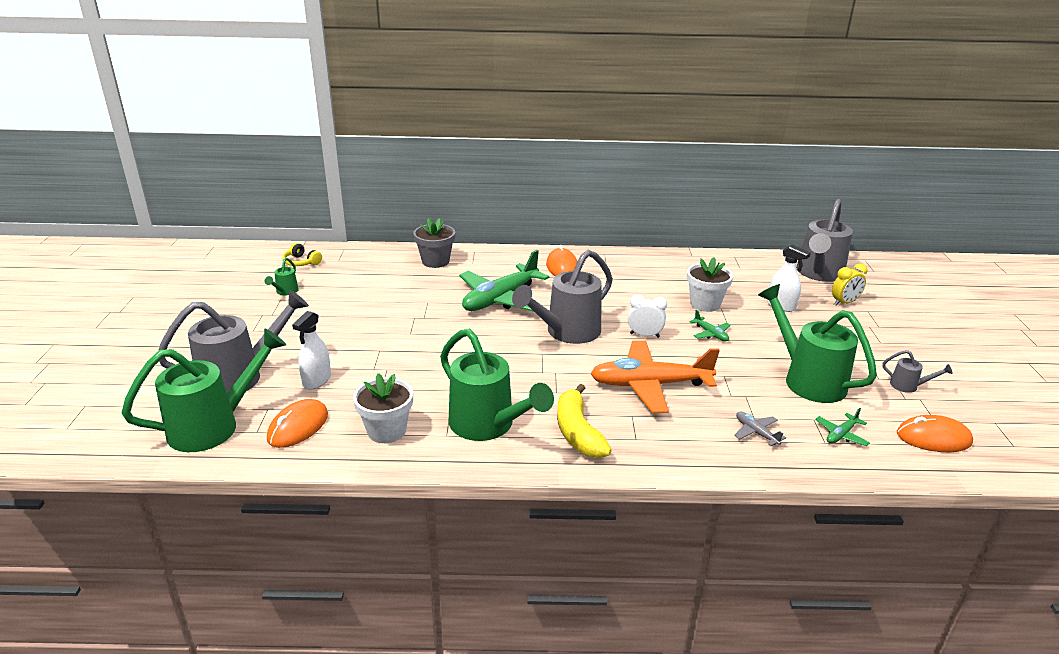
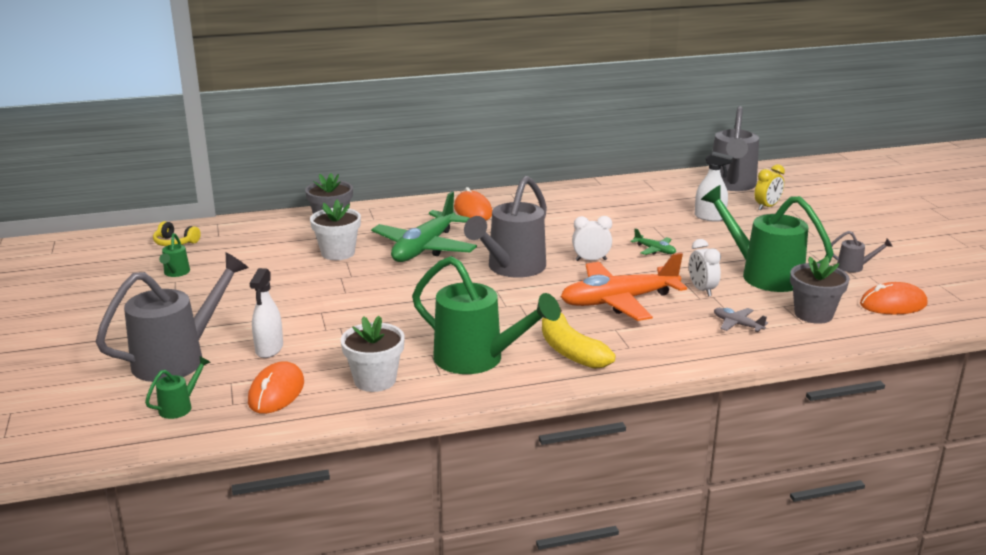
camera: 15 degrees left, 5 degrees down
green watering can [122,329,286,452] -> green watering can [145,356,211,419], size x0.43
white flower pot [687,257,733,312] -> white flower pot moved to [310,199,361,260]
green plane [815,408,870,446] -> grey flower pot [790,256,850,324]
none -> white clock [689,239,721,296]

